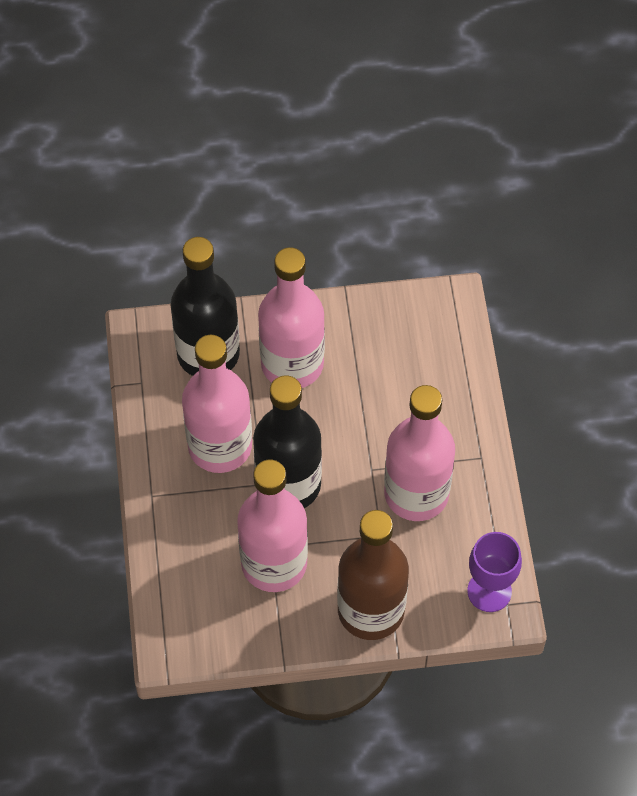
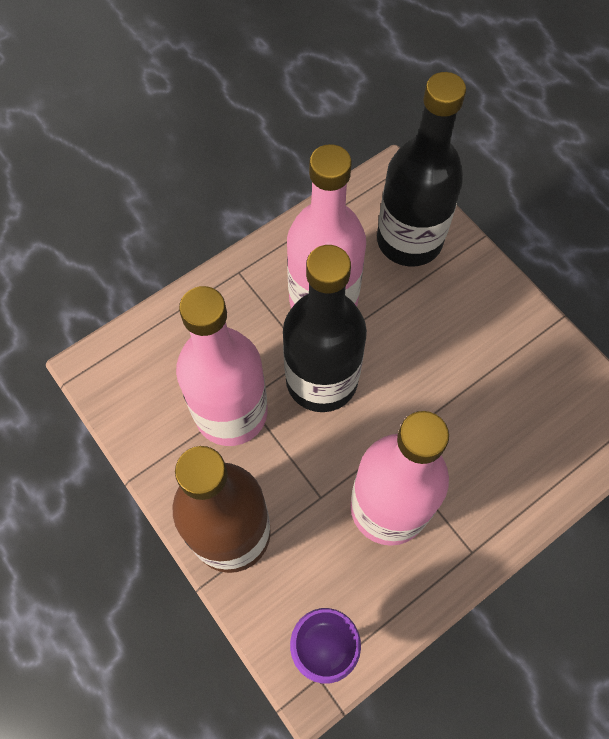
camera: 60 degrees right, 5 degrees up
pink bottle [258,247,325,388] -> none

